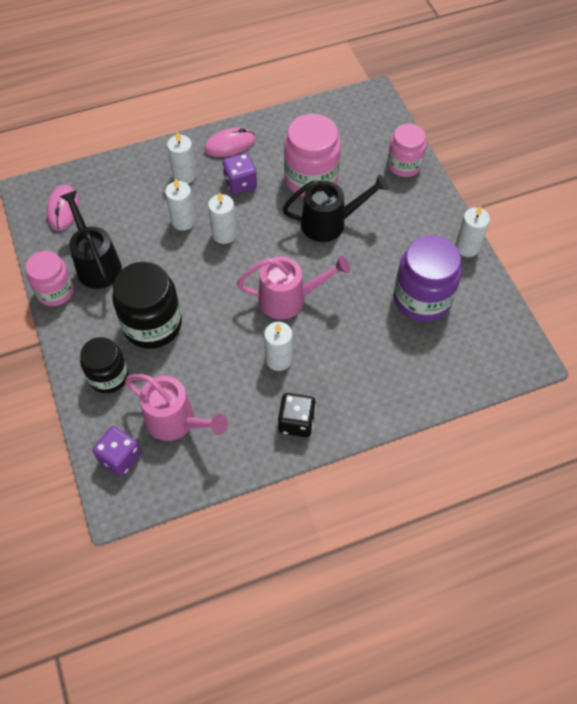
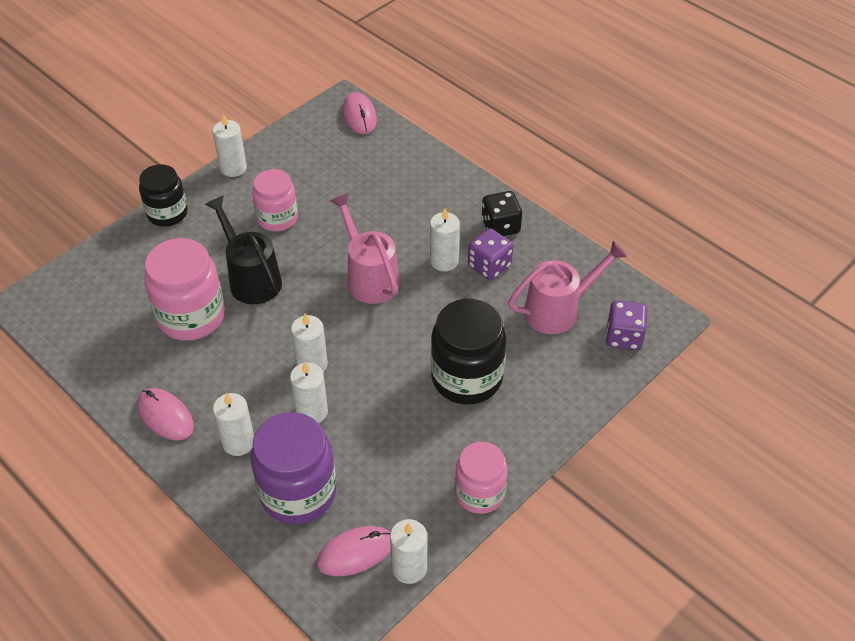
camera: 115 degrees left, 10 degrees down
black watering can [59,190,122,289] -> none
black jar [80,337,128,393] -> black jar moved to [139,164,188,227]
pink watering can [125,374,228,441] -> pink watering can turned 60 degrees clockwise [508,241,627,334]
purple dice [222,153,257,195] -> purple dice moved to [468,228,513,280]
pink jar [387,124,426,177] -> pink jar moved to [252,169,298,231]
purple jar [394,235,462,322] -> purple jar moved to [251,412,336,524]
none -> pink mouse [343,92,377,134]
none -> white candle [390,519,427,584]

